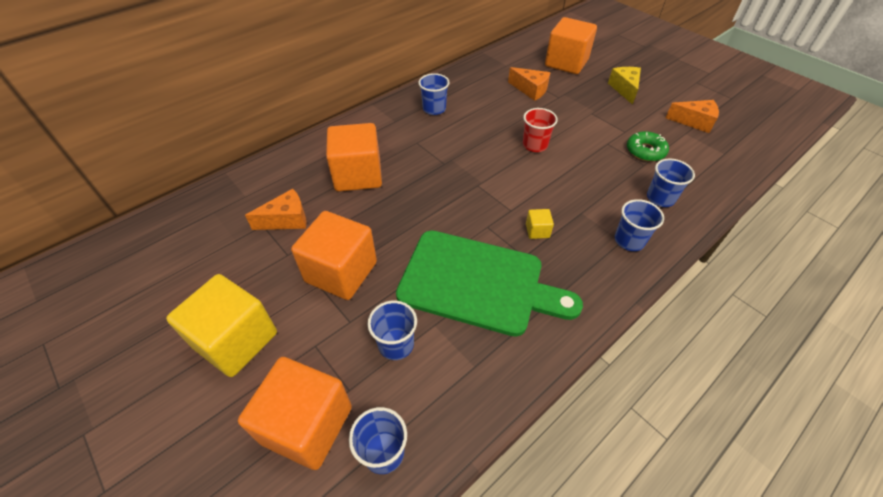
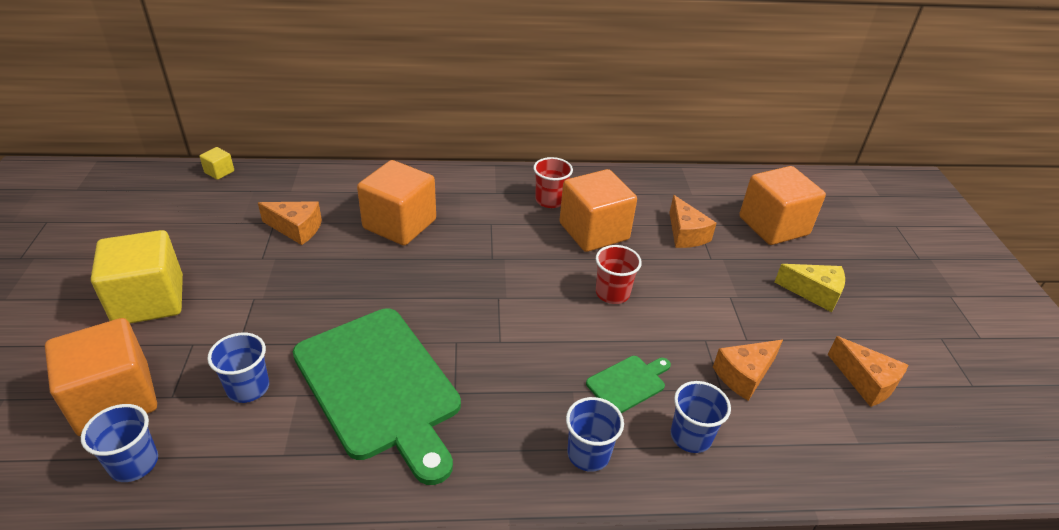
camera: 35 degrees right, 10 degrees down
orange cube [291,211,377,300] -> orange cube moved to [559,169,637,252]
blue cup [418,73,450,115] -> red cup [533,157,573,208]
yellow cube [526,209,554,239] -> yellow cube moved to [199,147,234,180]
yellow cheese [608,67,641,105] -> yellow cheese turned 75 degrees clockwise [774,264,845,312]
green donut [627,131,669,162] -> orange cheese [713,340,783,401]
none -> green cutting board [586,356,671,413]

